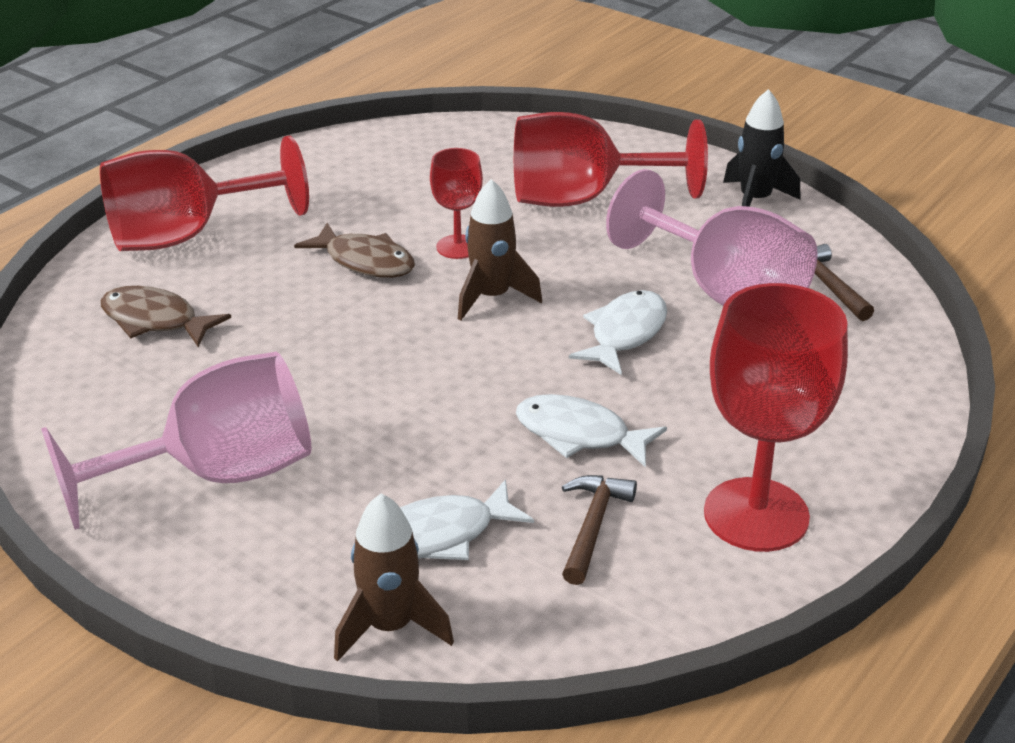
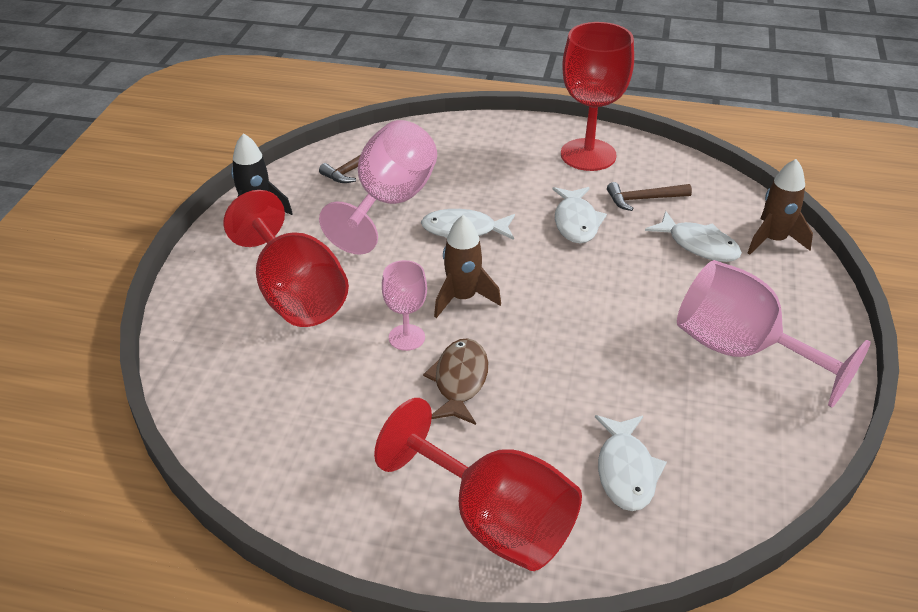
camera: 115 degrees left, 5 degrees up
brown fish [100,286,231,347] -> white fish [595,415,667,511]
red goblet [430,148,483,259] -> pink goblet [382,260,427,351]

